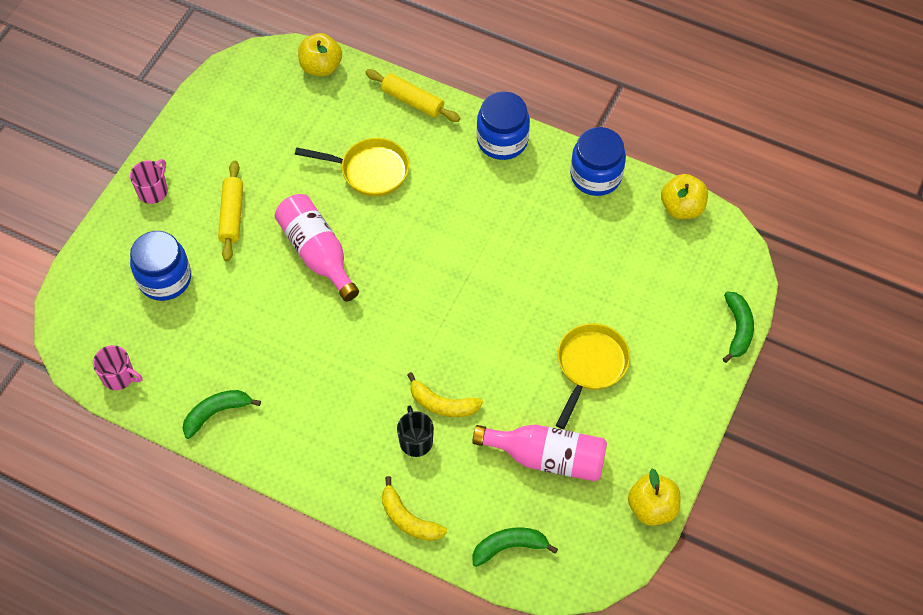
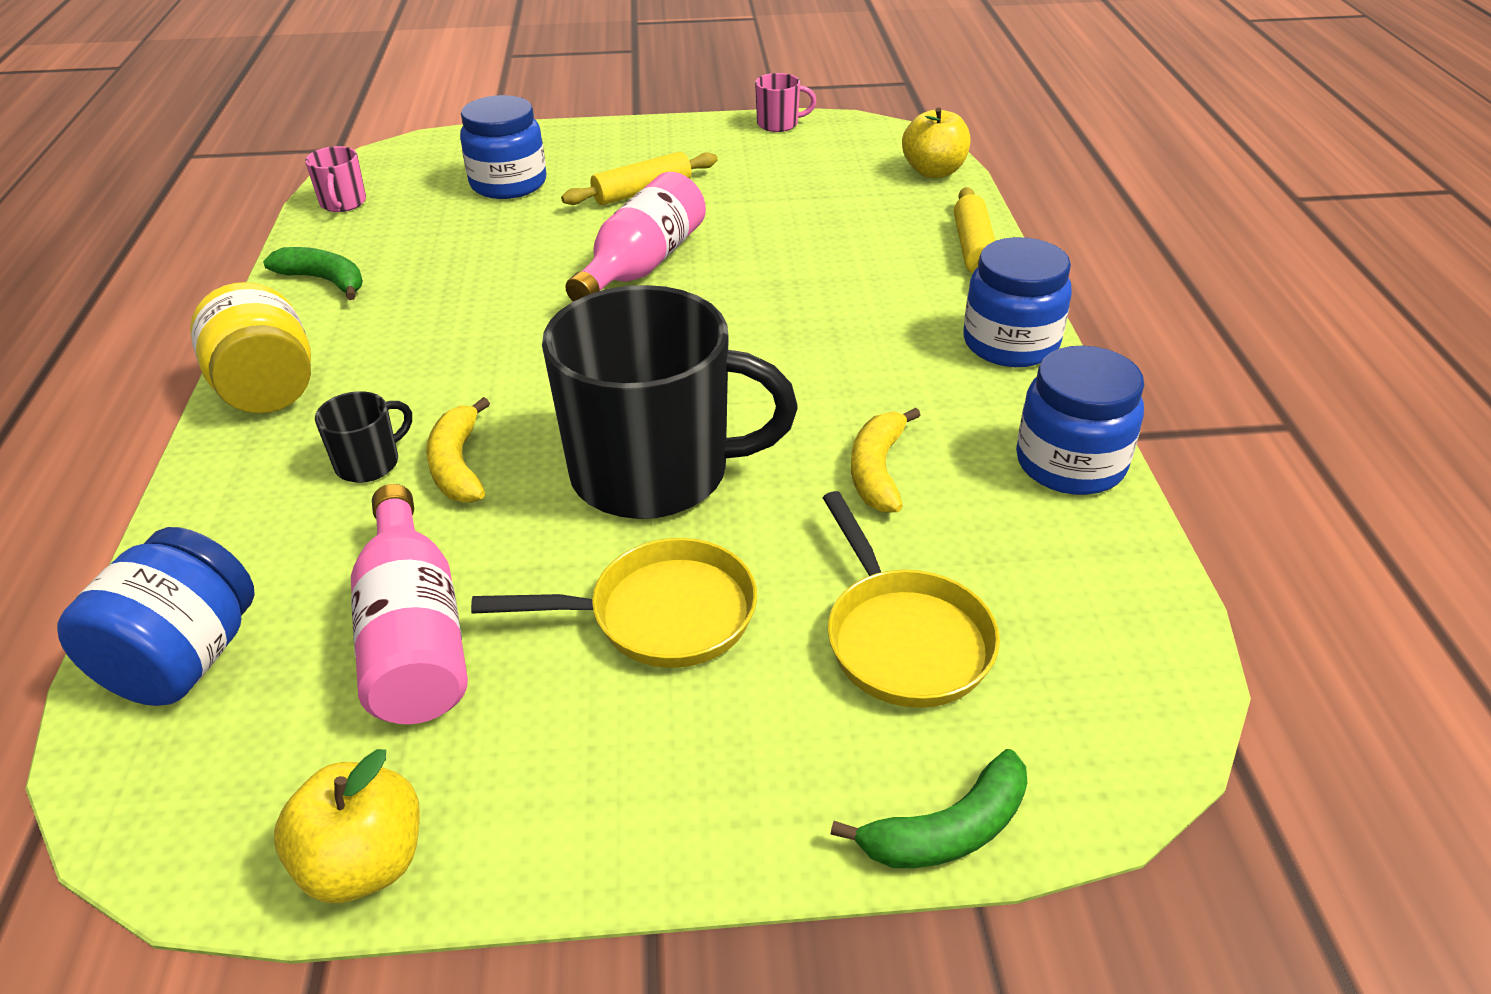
camera: 60 degrees right, 20 degrees down
pink mug [130,159,168,204] -> pink mug moved to [755,73,816,132]
yellow pan [295,138,409,197] -> yellow pan moved to [823,491,1000,708]
yellow banana [382,476,447,541] -> yellow banana moved to [851,408,920,513]
green banana [472,527,558,567] -> blue jar [57,527,255,706]
yellow apple [661,174,708,219] -> none
none -> yellow jar [190,282,311,413]
none -> black mug [542,285,798,519]

